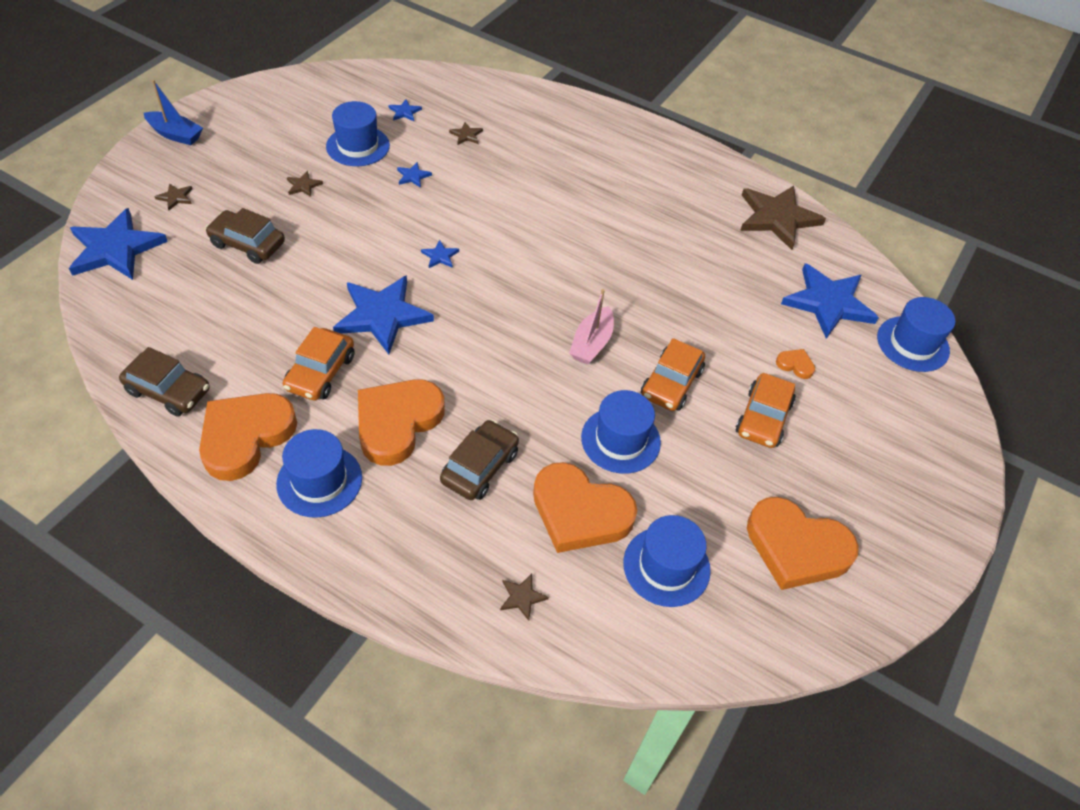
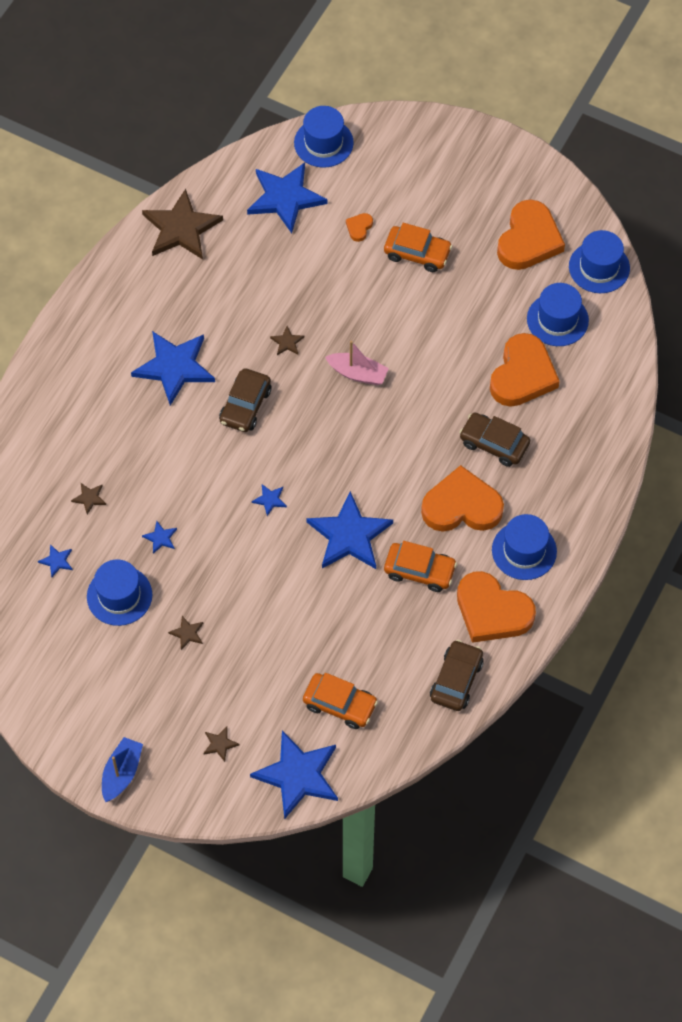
camera: 90 degrees left, 10 degrees up
brown car [205,208,285,264] -> brown car moved to [219,369,271,432]
orange heart [358,379,445,466] -> orange heart turned 150 degrees clockwise [421,465,504,532]
brown star [500,574,549,621] -> brown star moved to [270,326,304,355]
blue hat [581,390,661,474] -> blue hat moved to [569,230,630,293]
orange car [641,338,705,411] -> orange car moved to [303,673,378,729]
none -> blue star [131,331,215,405]

